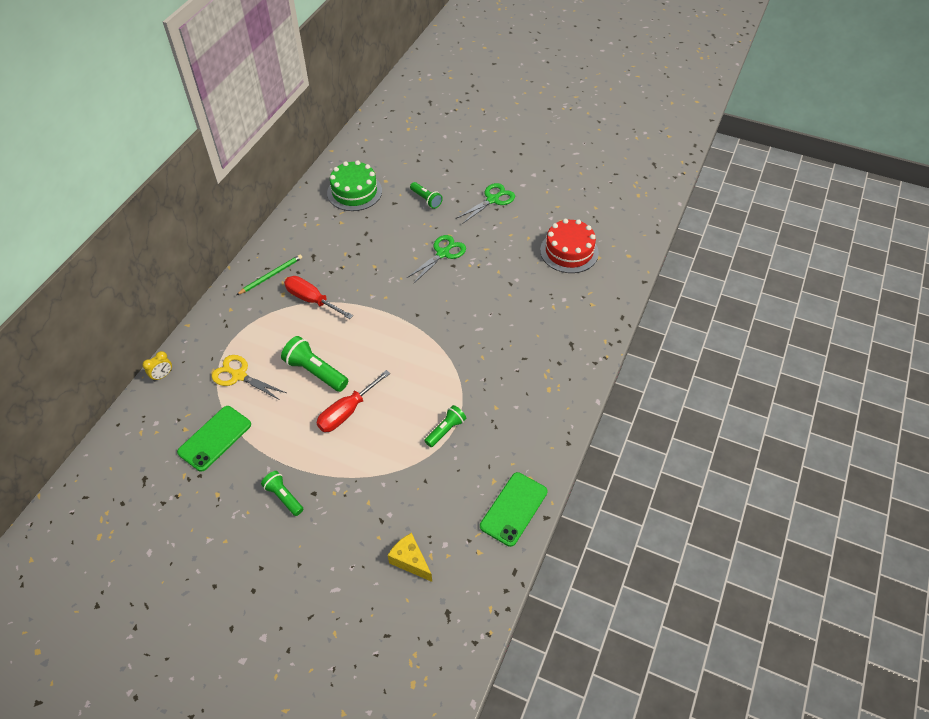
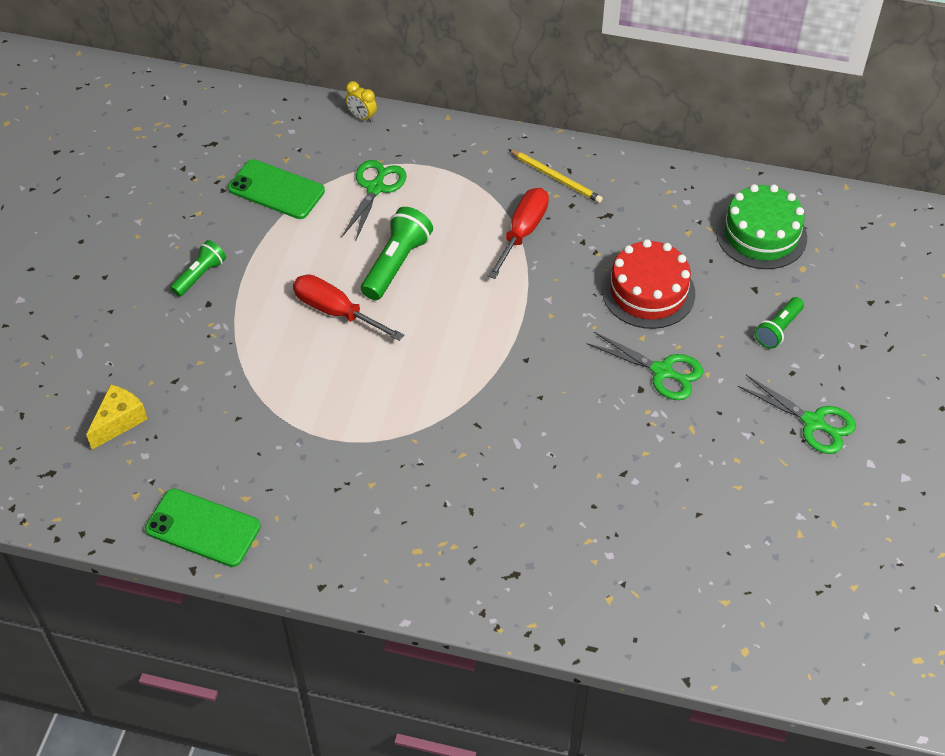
camera: 80 degrees right, 0 degrees up
yellow scissors [211,355,286,400] -> green scissors [342,160,407,242]
green pencil [236,254,302,295] -> yellow pencil [508,149,603,203]
green flashlight [424,405,466,447] -> none
red cake [540,219,599,273] -> red cake moved to [602,239,695,329]

